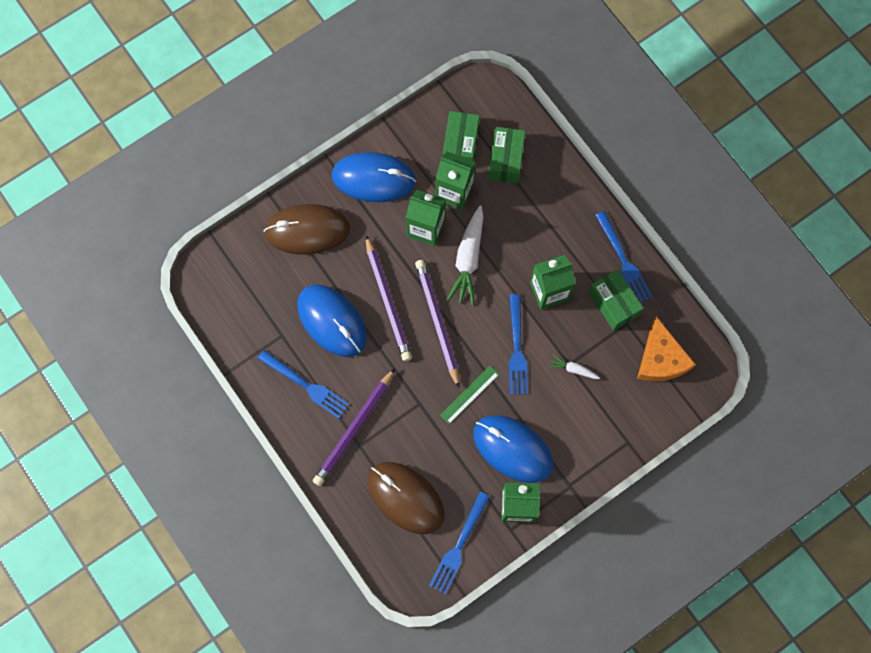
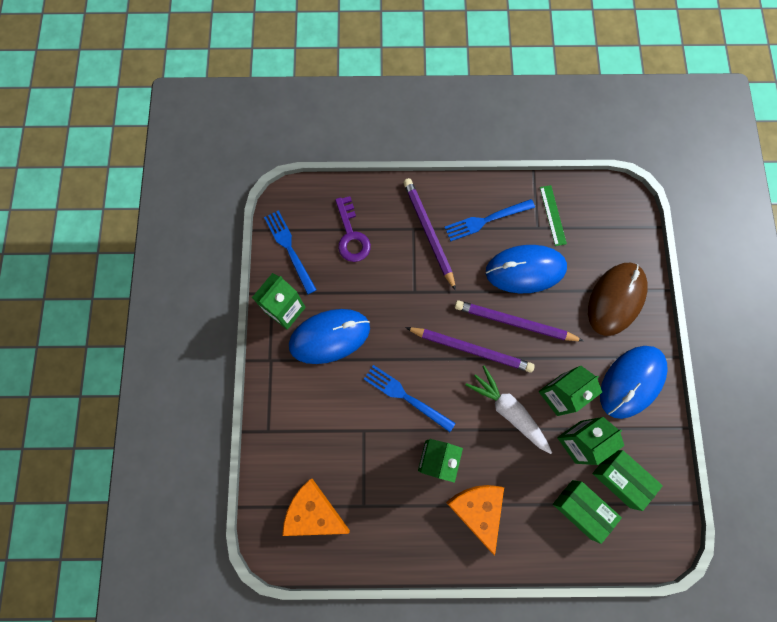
camera: 125 degrees right, 0 degrees up
brown mouse [367,462,445,534] -> purple key [335,196,371,262]
green ruler [440,366,499,424] -> green ruler moved to [540,185,567,246]
white carrot [549,354,600,379] -> none
green box [588,269,644,331] -> none
blue fork [595,211,652,302] -> none
none -> orange cheese [446,485,504,556]

